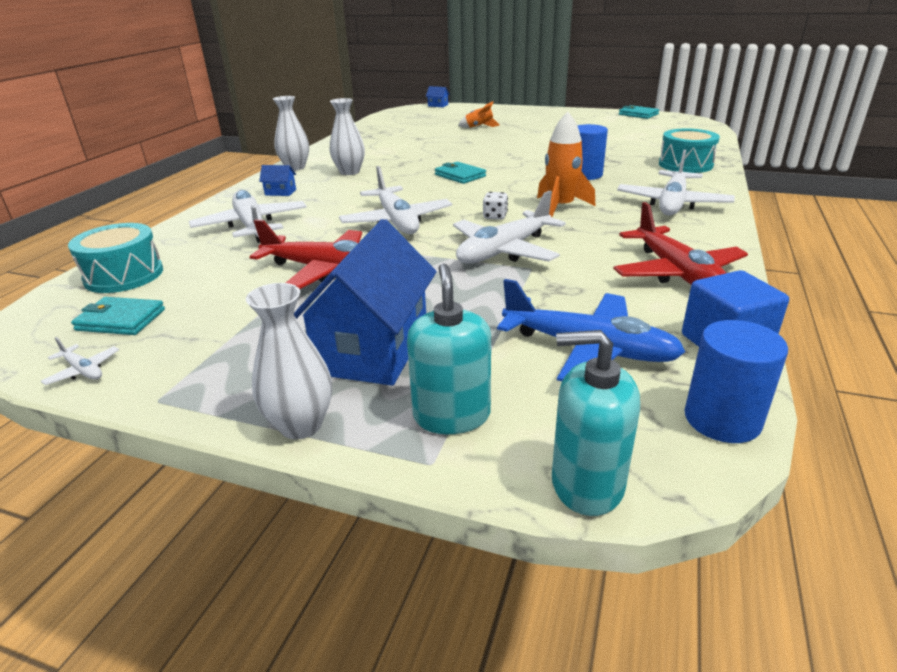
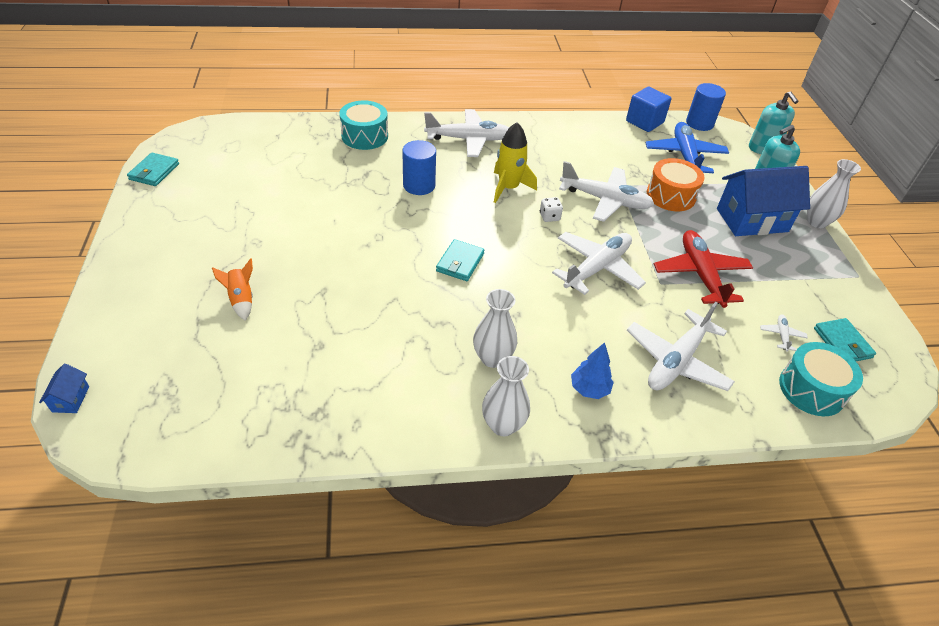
camera: 120 degrees left, 15 degrees up
white plane [41,337,119,385] -> white plane moved to [760,315,808,352]
blue house [259,165,296,196] -> blue tree [571,342,614,399]
orange rocket [537,112,595,217] -> yellow rocket [494,122,537,203]
red plane [613,202,748,285] -> none
none -> orange drum [647,158,705,211]

